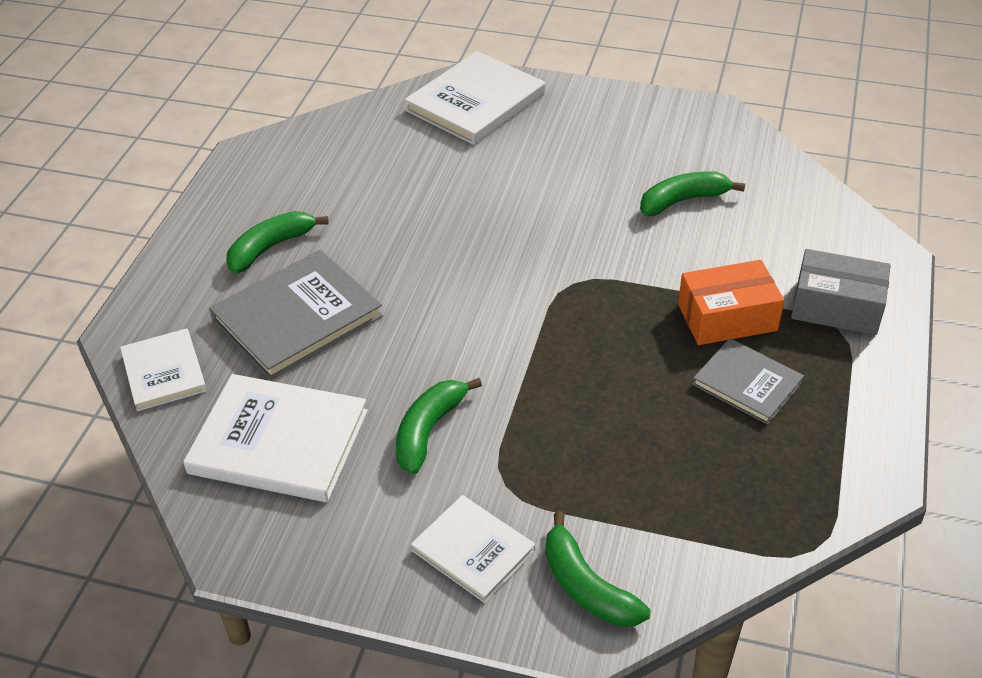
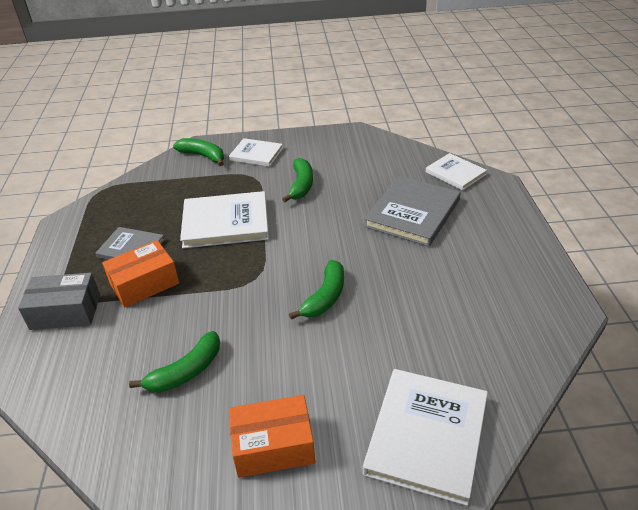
camera: 160 degrees right, 5 degrees down
white book [183,374,368,502] -> white book moved to [180,191,269,248]
green banana [226,211,329,274] -> green banana moved to [289,260,344,320]
none -> orange box [229,395,315,478]

